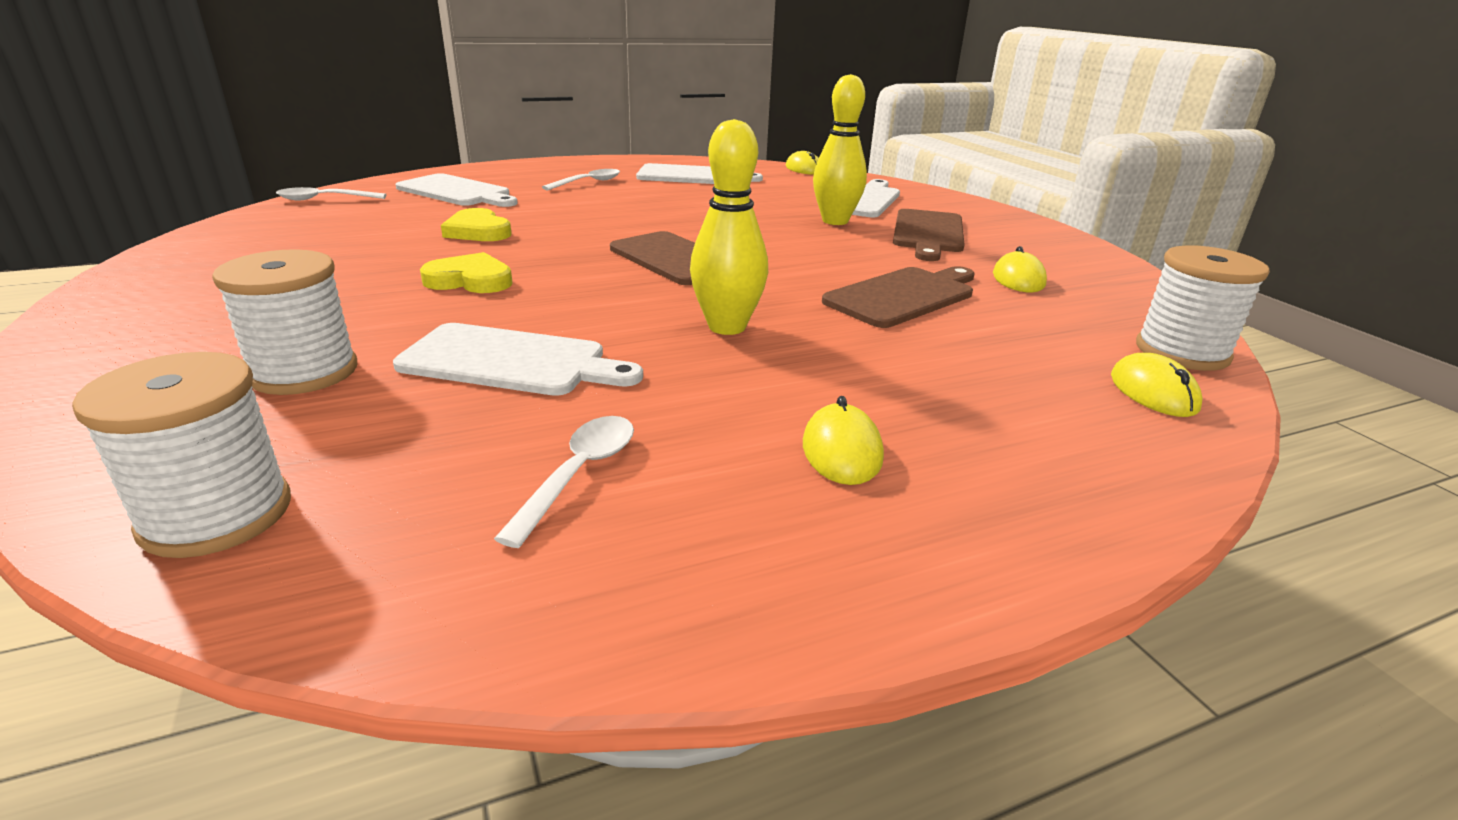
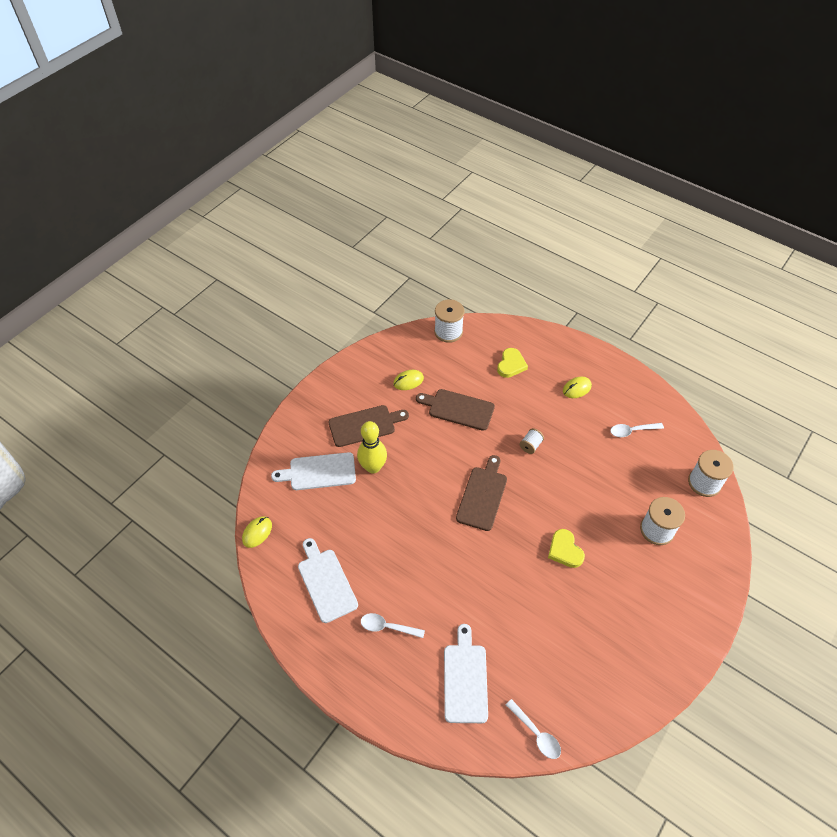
camera: 120 degrees left, 25 degrees up
white cutting board [393,323,643,396] -> none
yellow heart [441,208,512,241] -> yellow heart moved to [497,348,528,378]
yellow bowling pin [690,119,768,335] -> white spool [520,428,544,454]
yellow mouse [1111,353,1203,417] -> none

